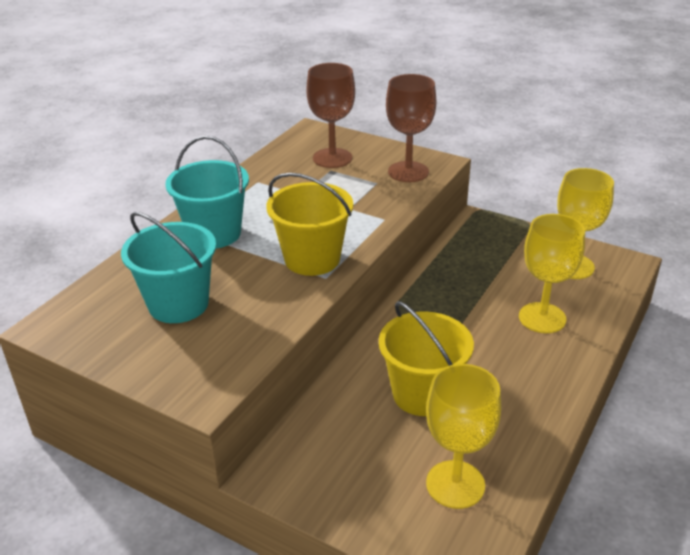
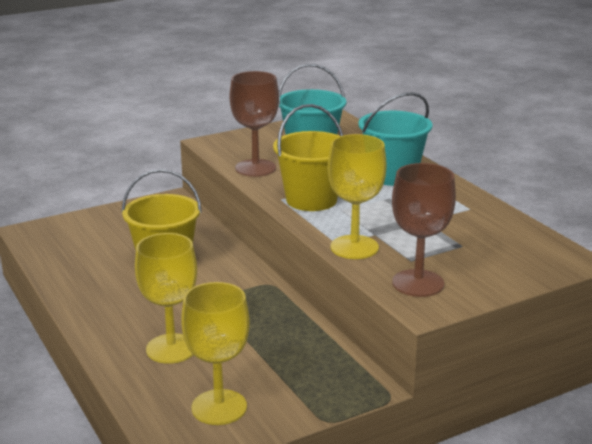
camera: 120 degrees right, 10 degrees down
brown goblet [306,63,355,168] -> brown goblet moved to [230,71,279,177]
yellow goblet [426,364,501,509] -> yellow goblet moved to [328,134,386,259]

